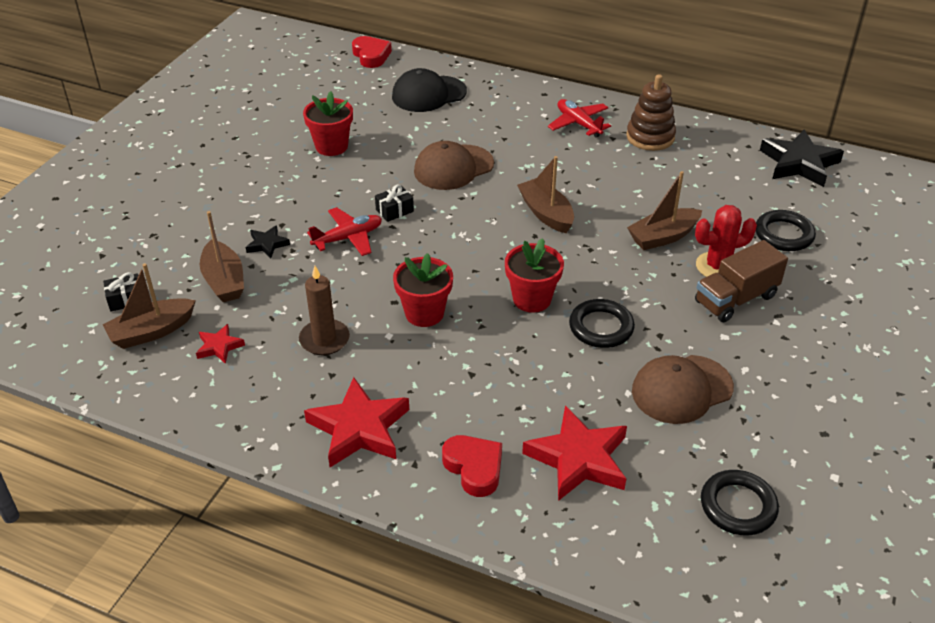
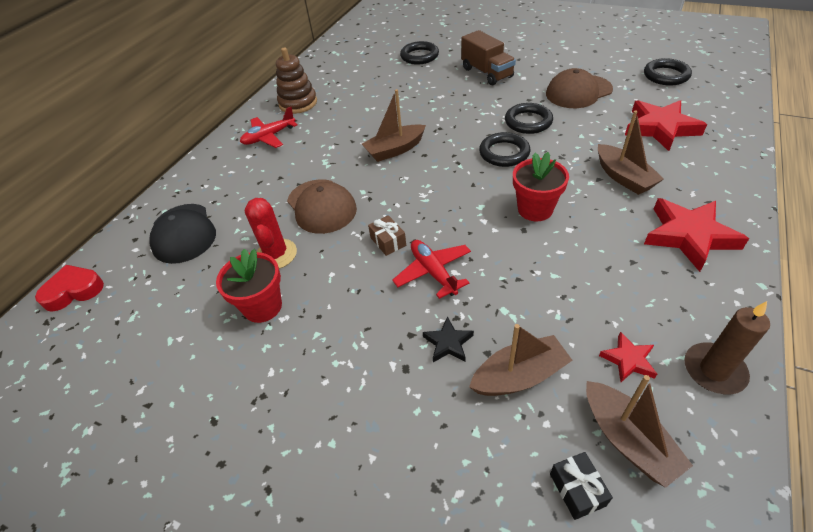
camera: 85 degrees left, 5 degrees up
brown candle [299,266,350,355] -> brown candle moved to [684,301,770,394]
black gift [375,184,414,222] -> brown gift [368,215,406,256]
red heart [442,435,502,497] -> none
red flower pot [505,238,564,313] -> black ring [479,132,530,167]
brown boat [627,171,702,250] -> brown boat moved to [598,110,664,195]
brown cap [632,355,734,424] -> brown cap turned 90 degrees clockwise [546,68,613,108]
red cactus [695,205,757,277] -> red cactus moved to [244,198,297,269]
black star [760,130,844,187] -> none

